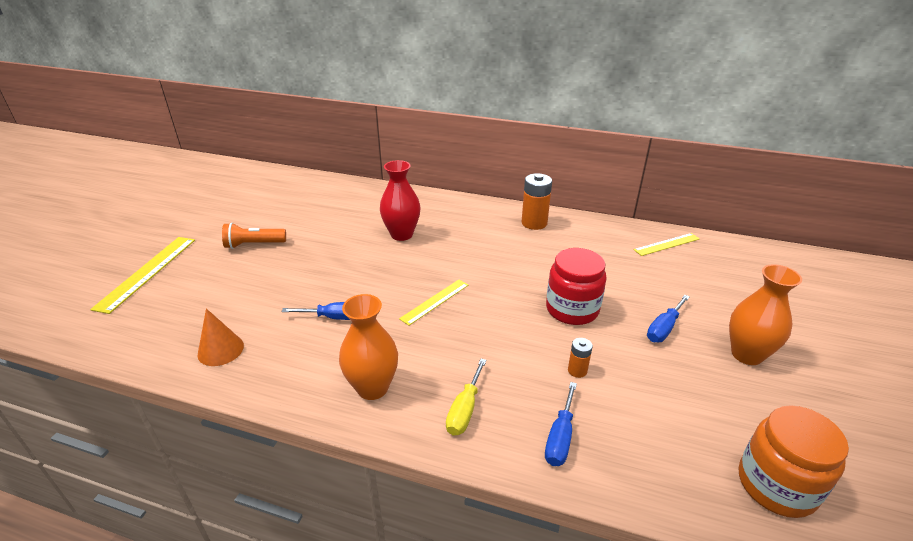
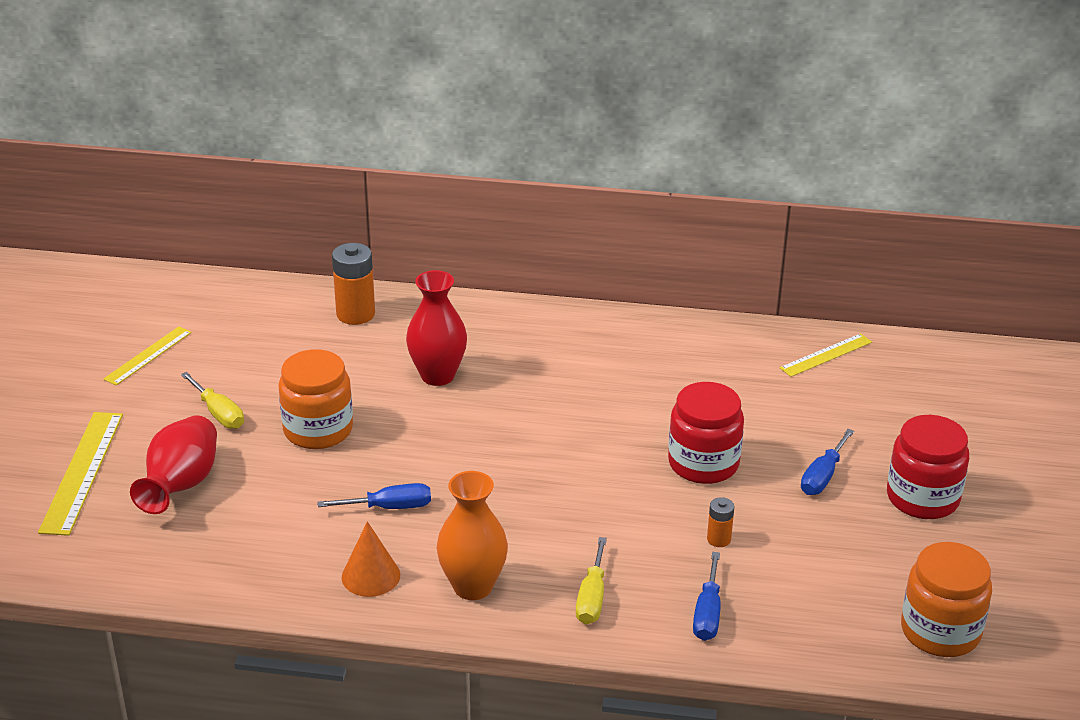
camera: 10 degrees left, 0 degrees up
orange cone [197,308,244,366] -> orange cone moved to [342,521,400,597]
orange flashlight [222,223,286,249] -> yellow screwdriver [181,372,244,429]
yellow ruler [399,280,469,325] -> yellow ruler moved to [103,326,192,385]
orange battery [522,173,552,230] -> orange battery moved to [332,243,375,325]
orange vase [729,264,802,365] -> red jar [887,415,969,519]
none -> red vase [130,415,217,514]
none -> orange jar [278,349,353,449]

